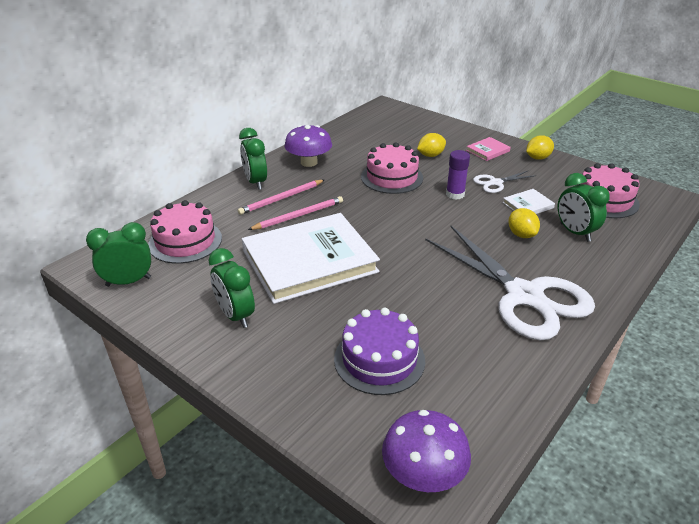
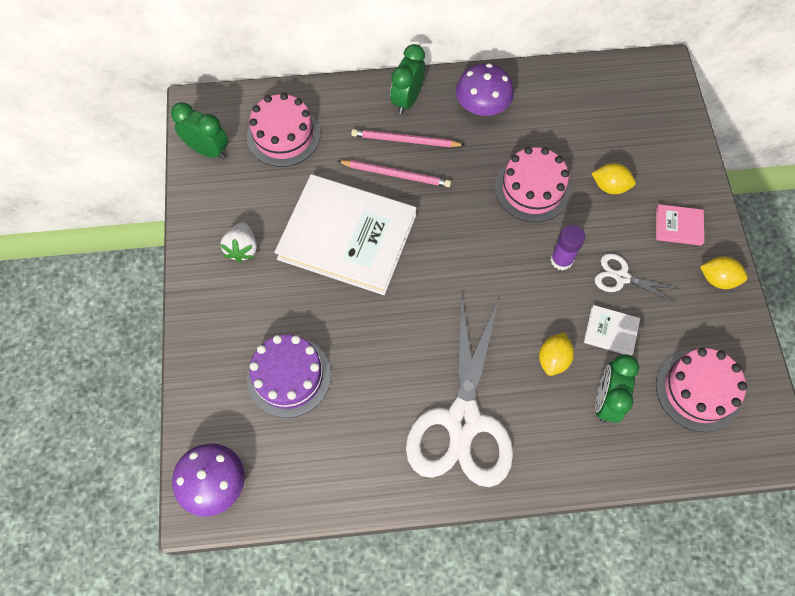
camera: 45 degrees right, 30 degrees up
green clock [209,248,255,328] -> white strawberry [220,222,257,263]

